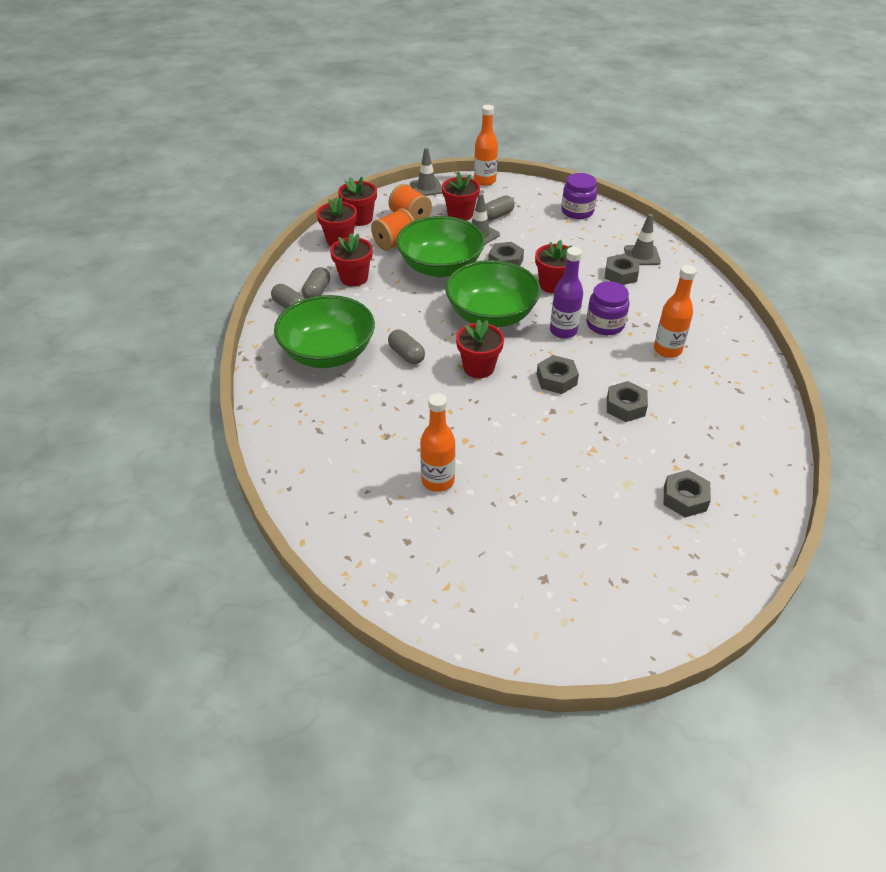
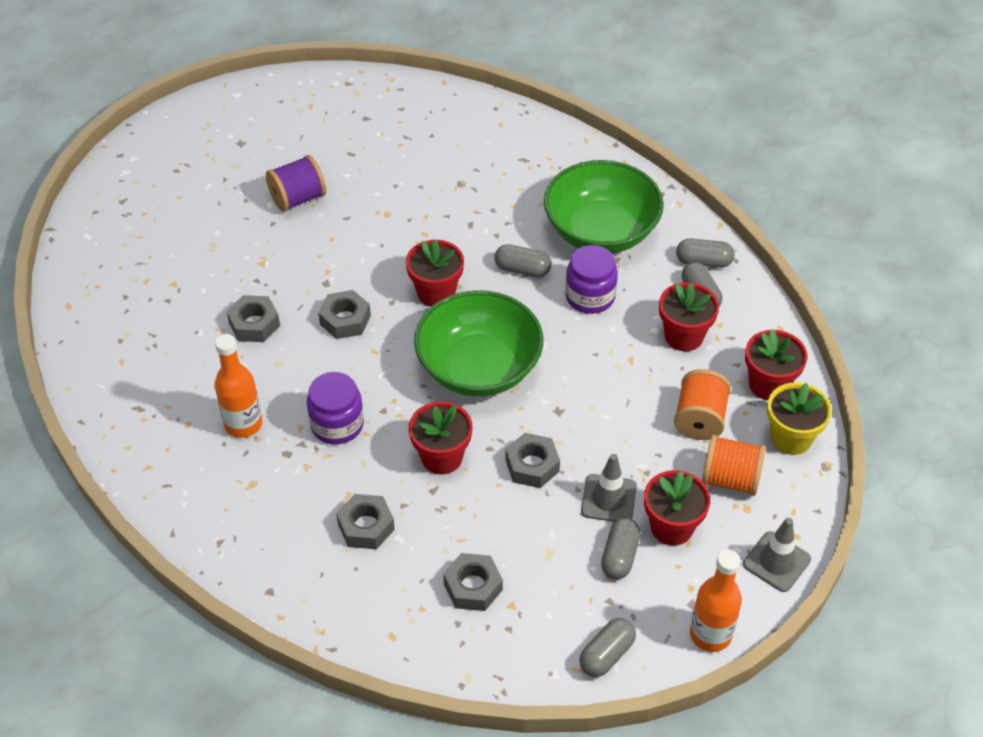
camera: 145 degrees right, 5 degrees up
red flower pot [338,177,377,226] -> yellow flower pot [767,382,832,455]
green bowl [396,216,485,277] -> none
orange bottle [420,393,455,492] -> none
purple bottle [550,247,583,339] -> none
purple jar [561,173,597,219] -> purple jar moved to [565,245,618,314]
grey traffic cone [624,214,661,265] -> none
grey nut [664,470,711,517] -> grey nut moved to [443,553,503,611]
none -> purple spool [266,155,326,212]
none -> grey capsule [579,618,636,677]

